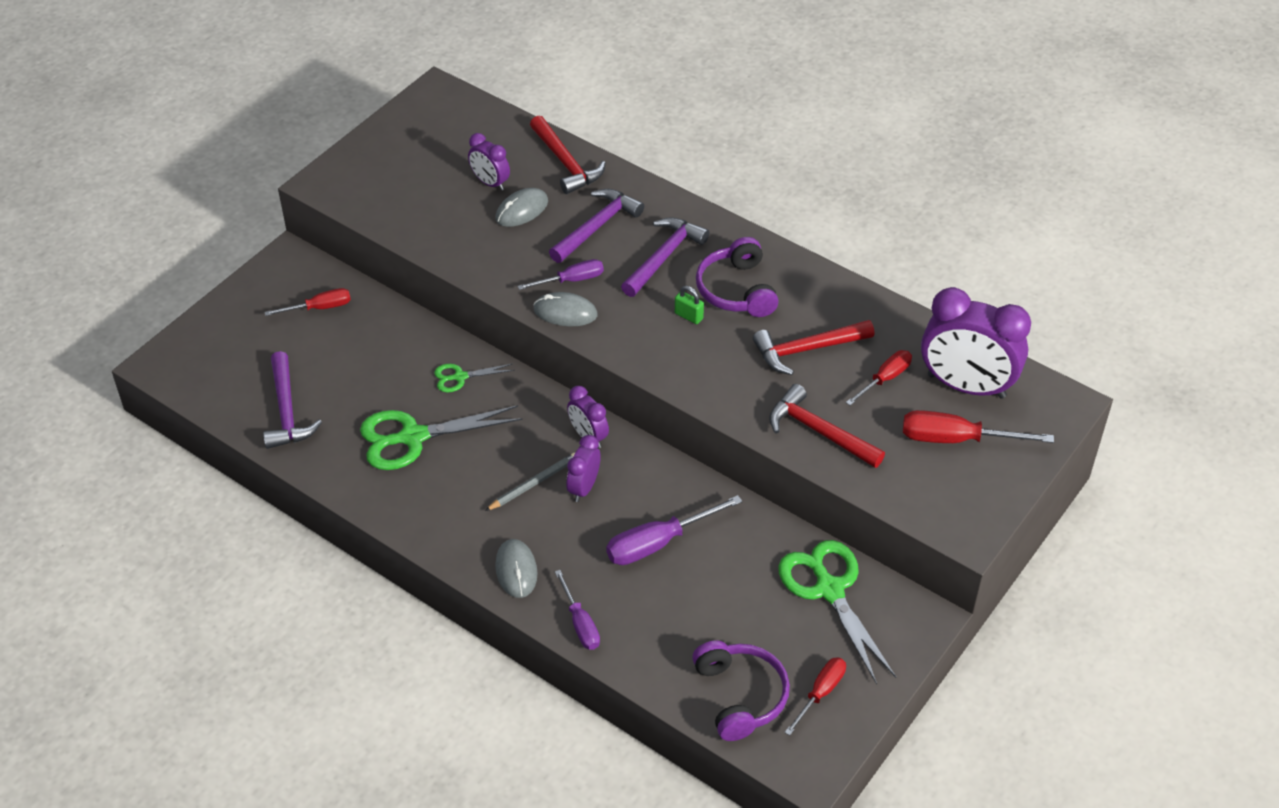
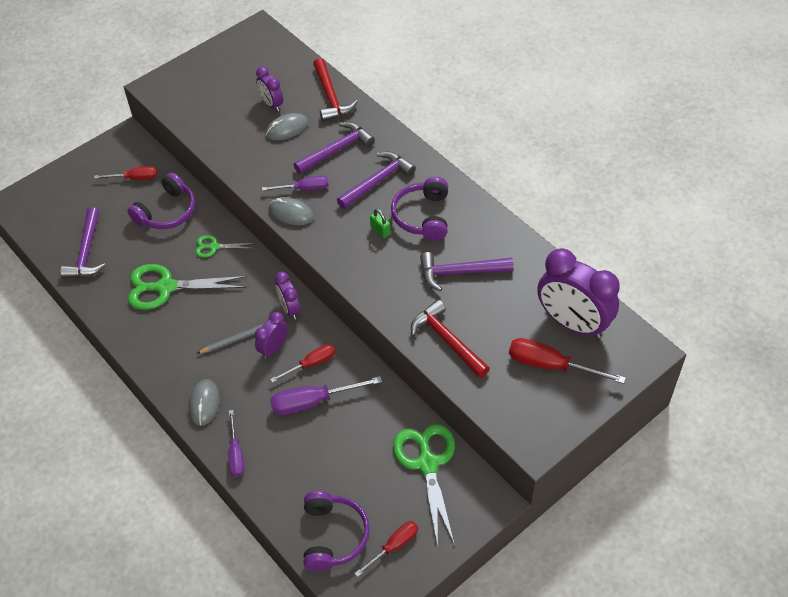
camera: 15 degrees right, 5 degrees up
red hammer [753,320,874,375] -> purple hammer [420,252,514,292]
red screwdriver [846,350,912,405] -> red screwdriver moved to [270,344,335,383]
none -> purple headphones [127,172,195,229]

